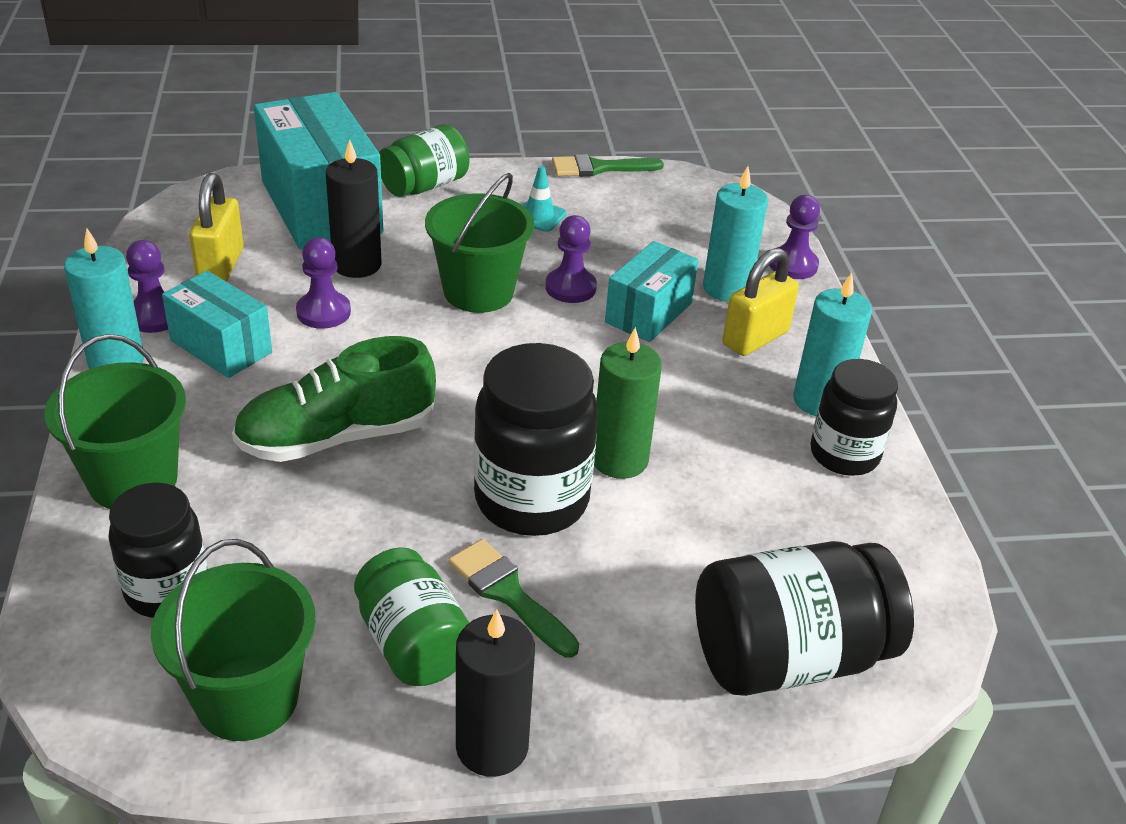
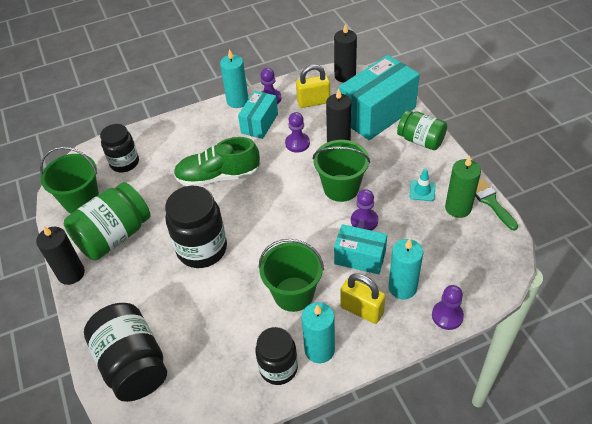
camera: 80 degrees right, 10 degrees up
green bucket [45,334,186,509] -> green bucket moved to [259,239,324,312]
green shoe [232,336,436,462] -> green shoe turned 60 degrees counterclockwise [174,137,261,186]
green jar [354,547,469,686] -> green jar [64,182,151,260], size x1.53
green brush [448,539,579,658] -> none
green candle [594,327,662,479] -> green candle moved to [445,156,481,218]
none -> black candle [334,23,357,83]

